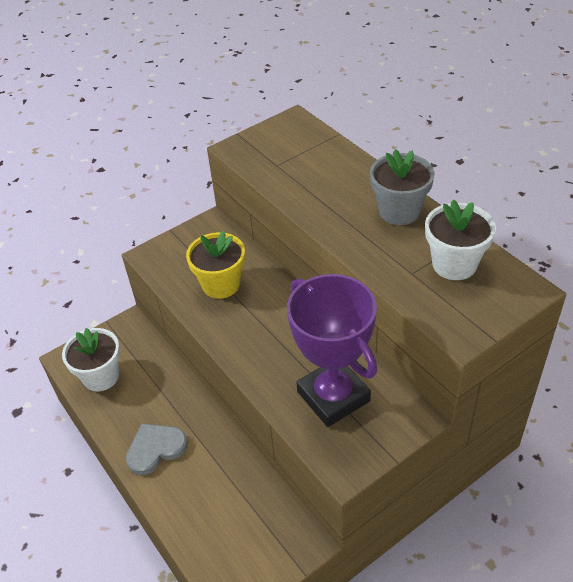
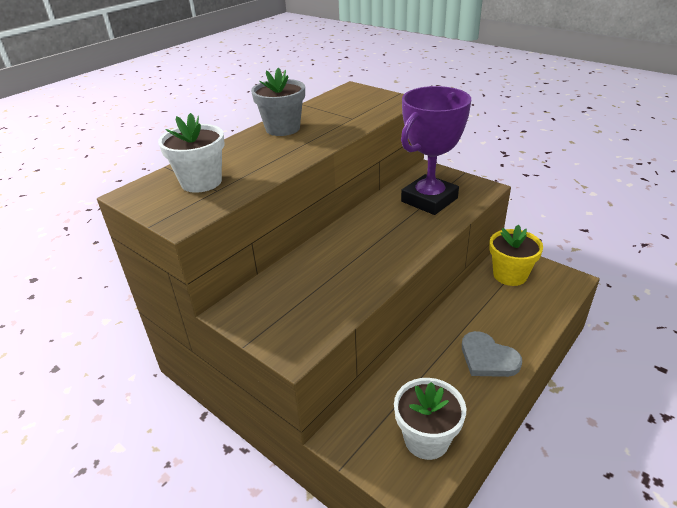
camera: 105 degrees left, 10 degrees down
yellow flower pot [186,231,245,299] -> yellow flower pot moved to [489,225,543,286]
white flower pot [425,199,496,280] -> white flower pot moved to [158,113,225,193]

